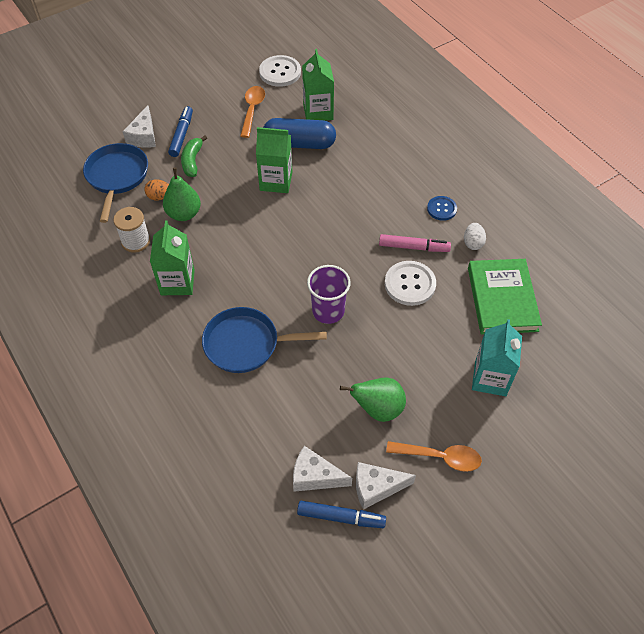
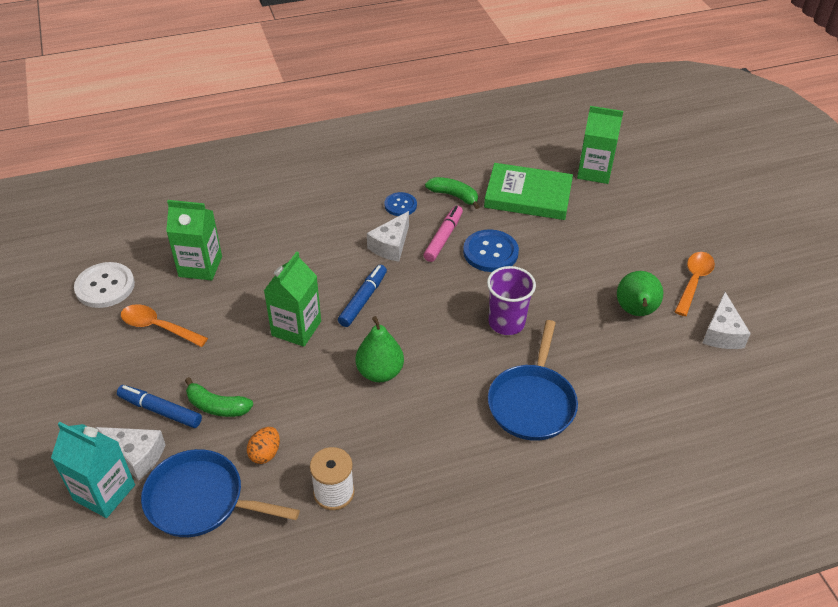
camera: 75 degrees left, 10 degrees down
green carton [150,220,195,295] -> green carton moved to [577,106,623,184]
green pear [163,167,201,221] -> green pear moved to [355,316,404,382]
blue capsule [263,118,336,149] -> none
white cheese [293,446,352,492] -> white cheese moved to [367,211,409,262]
blue marker [297,501,386,528] -> blue marker moved to [338,265,387,327]
white button [385,261,436,306] -> blue button [463,229,519,272]
white egg [464,223,486,250] -> green banana [425,177,480,209]
turquoise carton [472,319,522,396] -> turquoise carton moved to [51,422,135,518]

